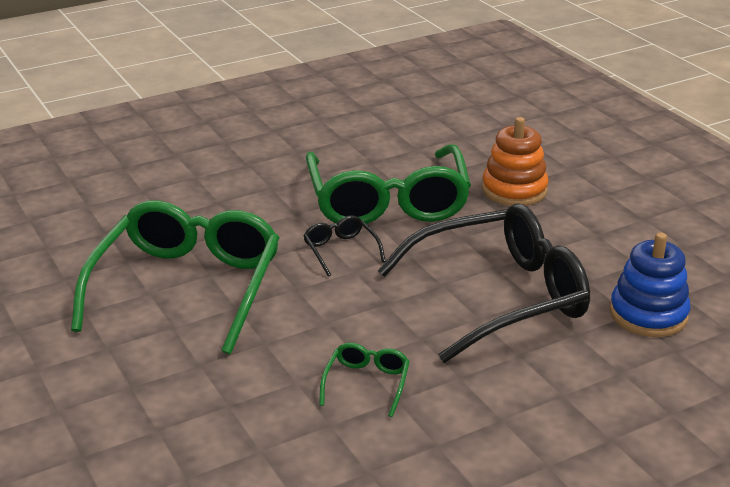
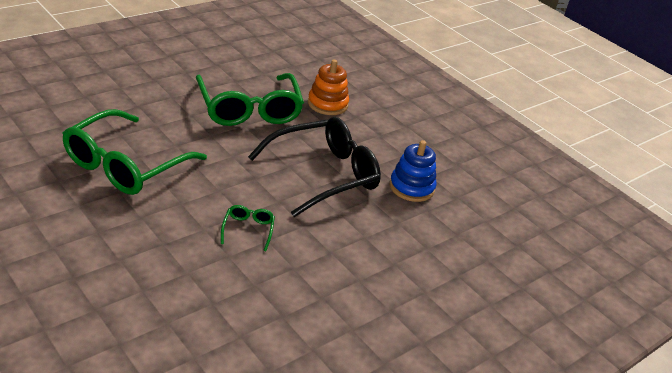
camera: 15 degrees left, 5 degrees up
green glasses [71,200,279,355] -> green glasses turned 150 degrees counterclockwise [62,109,207,195]
black glasses [303,215,386,277] -> none

